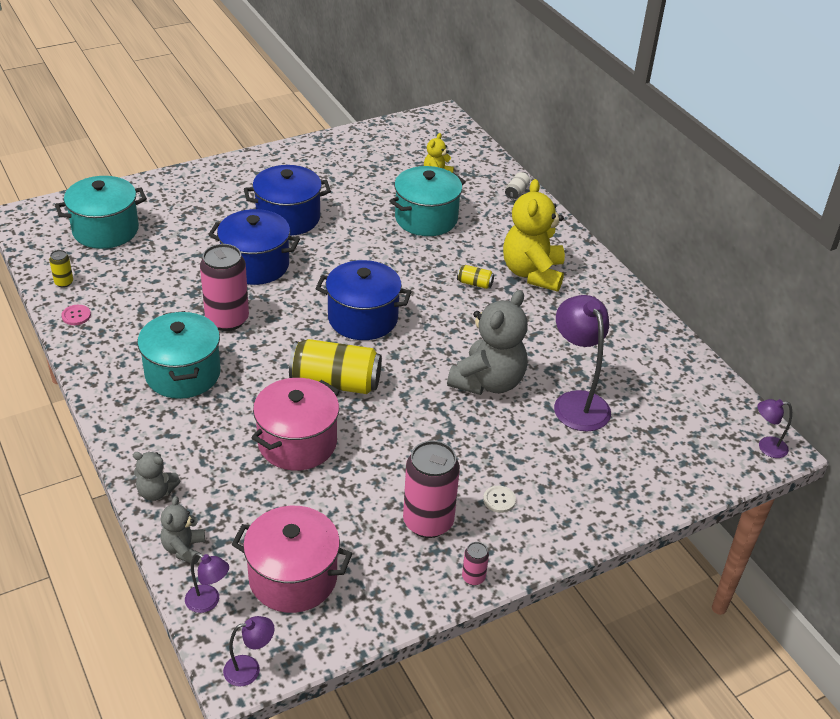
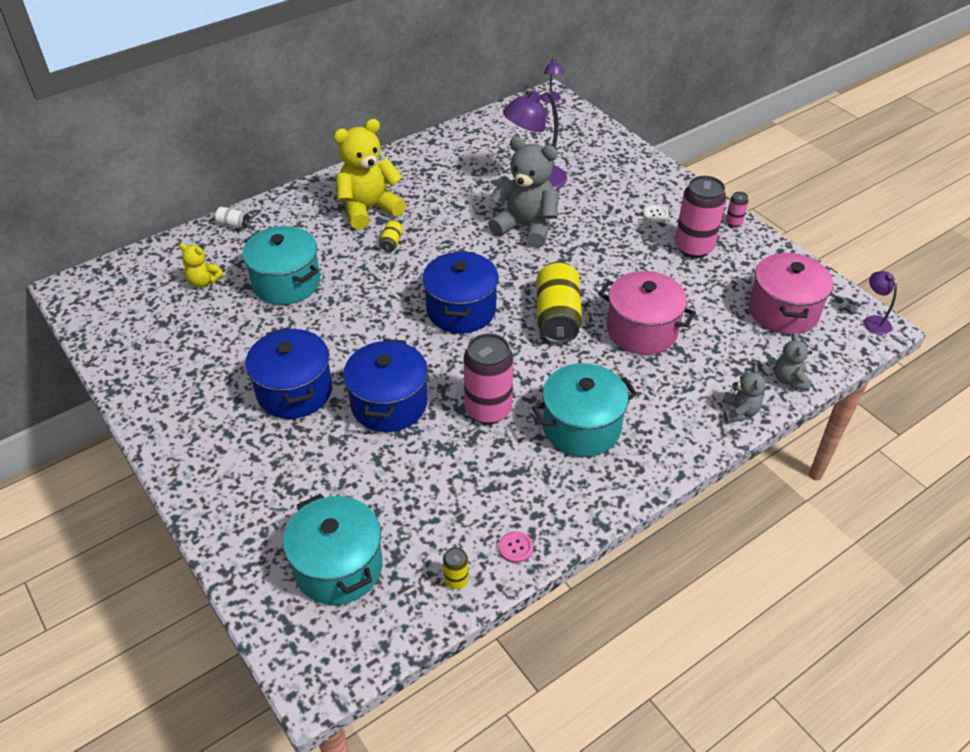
camera: 95 degrees left, 5 degrees up
grey teddy bear [160,496,205,565] -> grey teddy bear turned 90 degrees clockwise [774,333,812,391]
purple lamp [185,553,229,613] -> none
yellow teddy bear [503,179,565,292] -> yellow teddy bear turned 150 degrees clockwise [334,119,406,230]

